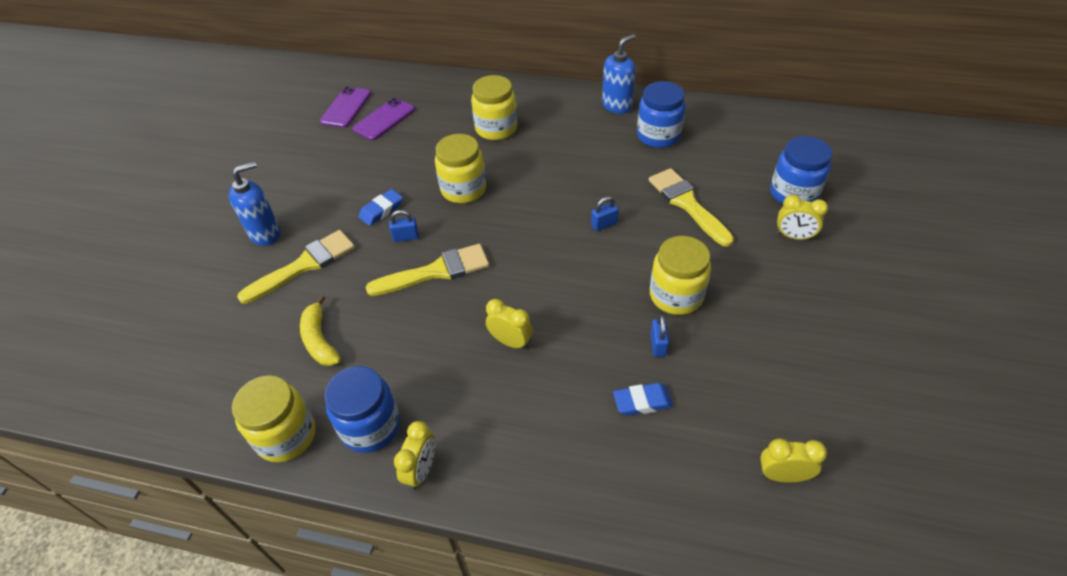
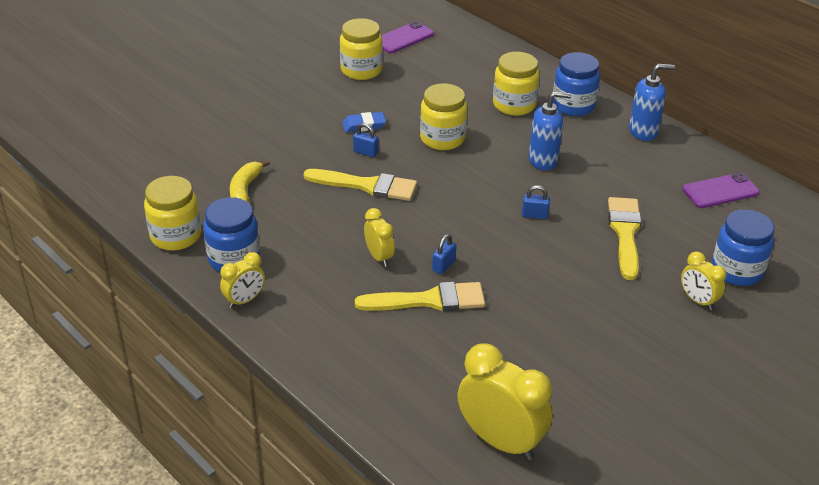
camera: 30 degrees right, 10 degrees down
blue soap dispenser [229,162,280,246] -> blue soap dispenser moved to [529,91,571,170]
yellow brush [237,230,355,304] -> yellow brush moved to [355,282,485,311]
purple phone [352,98,415,140] -> purple phone moved to [682,173,760,208]
blue eraser [613,383,673,416] -> none
blue jar [637,81,685,148] -> blue jar moved to [553,52,600,116]
yellow jar [650,236,711,315] -> yellow jar moved to [340,18,383,80]
blue padlock [650,315,669,357] -> blue padlock moved to [432,234,456,274]
yellow clock [760,439,827,483] -> yellow clock [458,343,552,460], size x1.86

